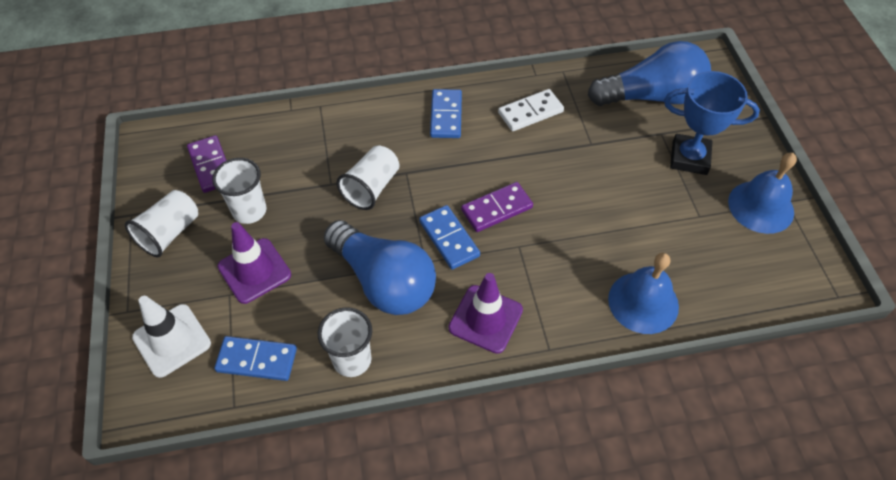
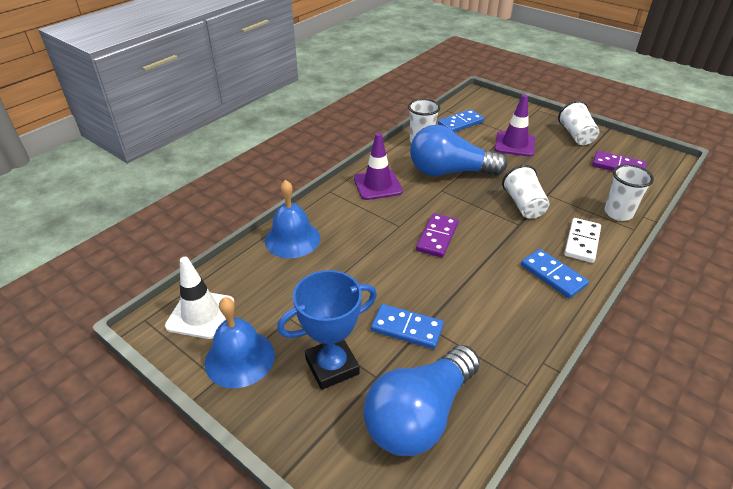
camera: 140 degrees right, 15 degrees down
white traffic cone [132,296,211,378] -> white traffic cone moved to [165,257,235,339]
white cup [212,158,266,224] -> white cup moved to [604,164,654,221]
blue domino [419,205,480,270] -> blue domino moved to [371,304,444,349]
white domino [498,89,564,131] -> white domino moved to [564,218,601,263]

